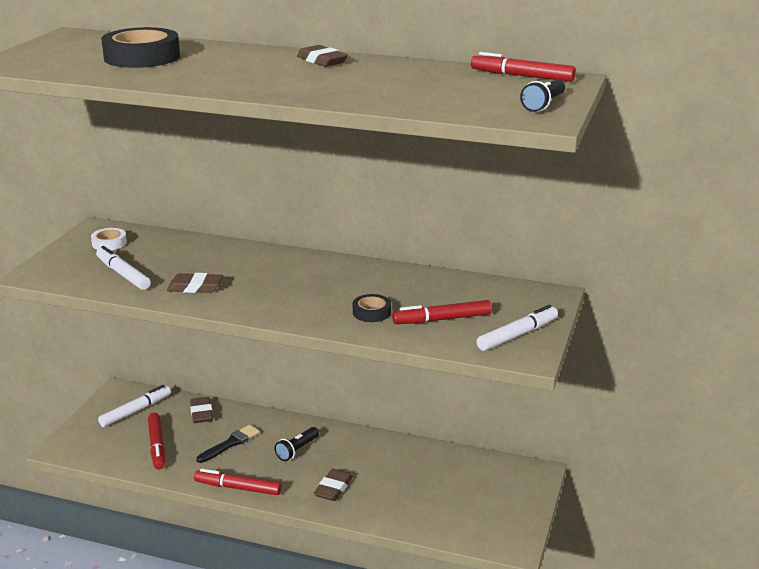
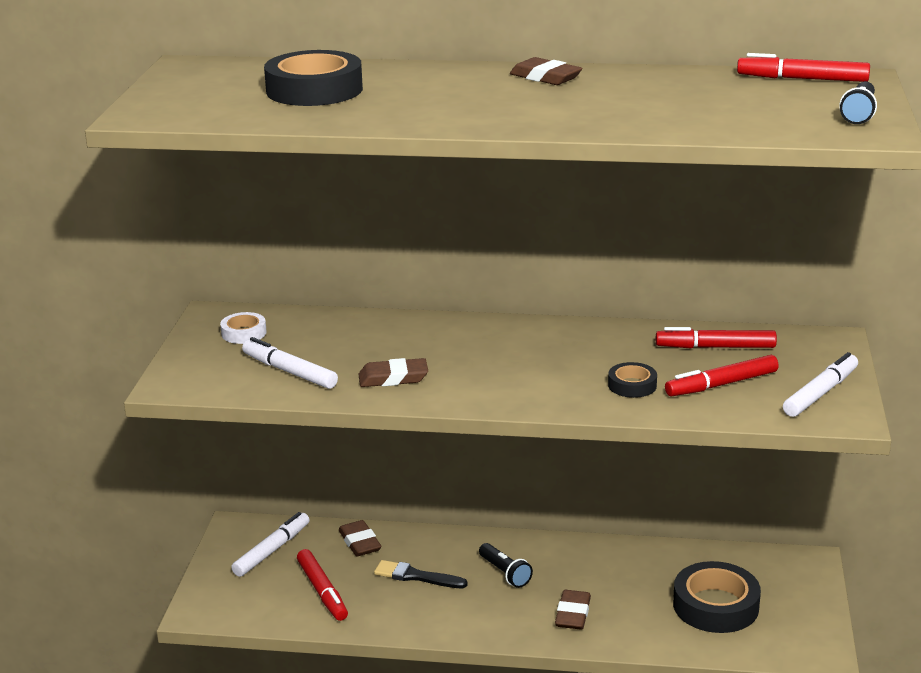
camera: 10 degrees left, 0 degrees up
red marker [194,469,282,495] -> red marker moved to [656,327,777,348]
black brush [196,425,260,463] -> black brush turned 105 degrees counterclockwise [374,560,468,588]
black flashlight [274,427,319,461] -> black flashlight turned 60 degrees counterclockwise [479,543,533,588]
none -> black tape [673,561,761,633]

